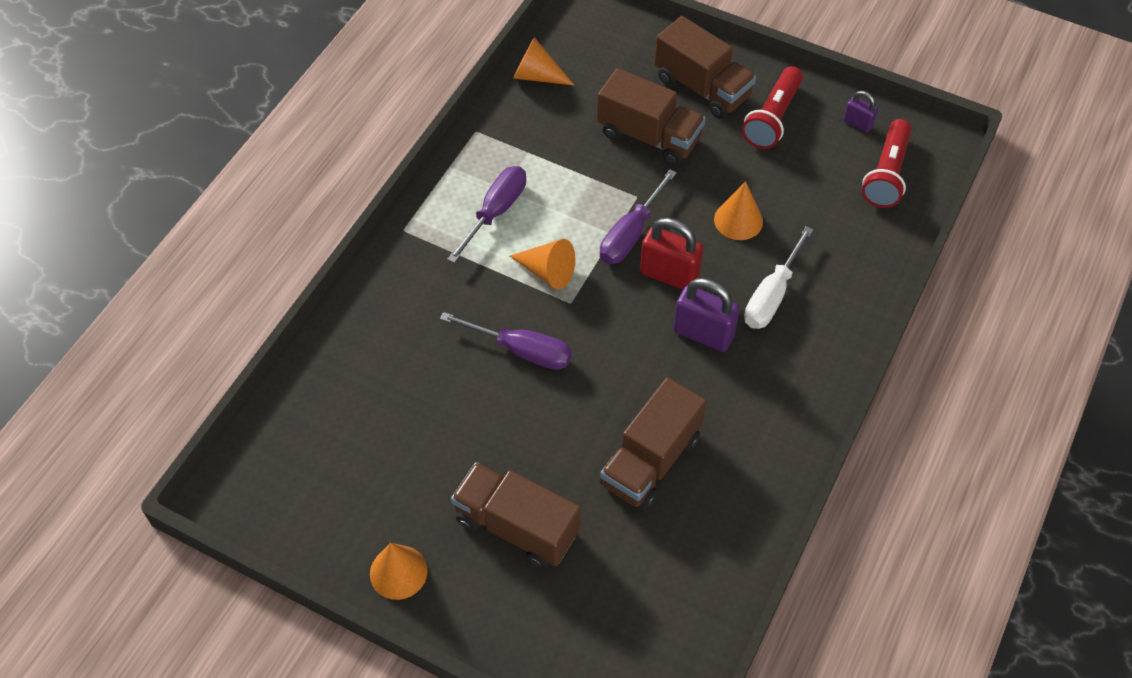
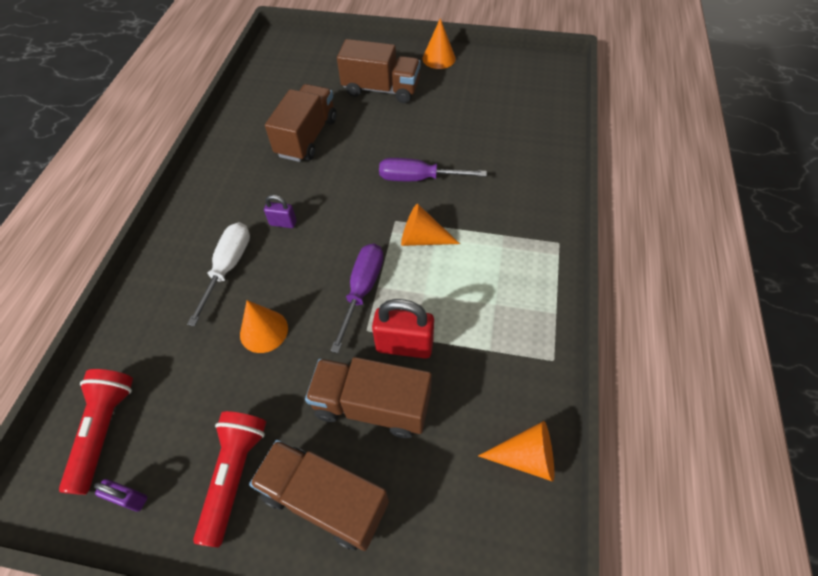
camera: 165 degrees right, 0 degrees up
purple screwdriver [447,166,526,263] -> none
red padlock [640,218,703,290] -> red padlock moved to [372,299,434,359]
purple padlock [673,278,740,352] -> purple padlock [264,195,296,228], size x0.55

